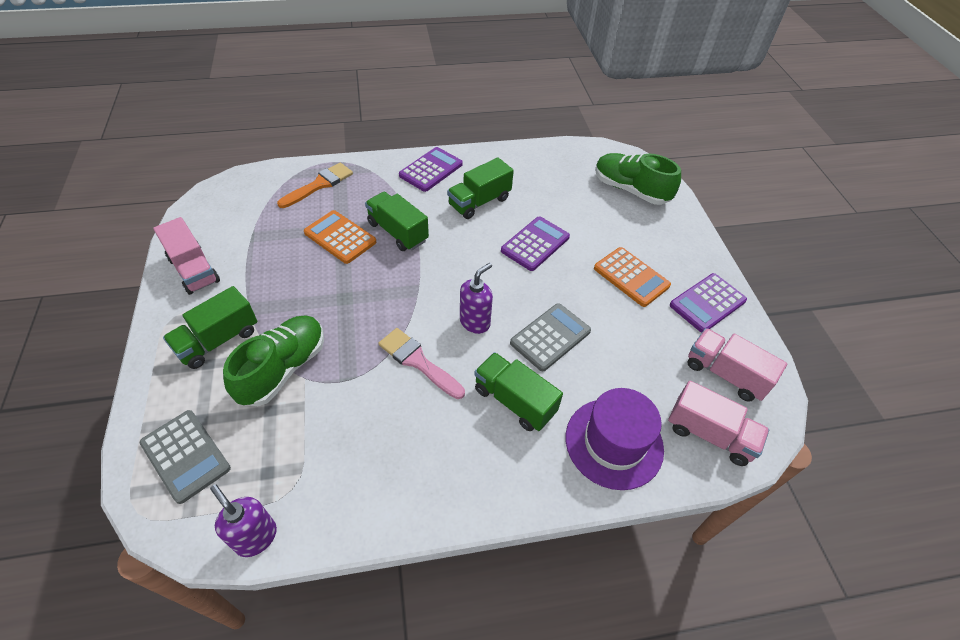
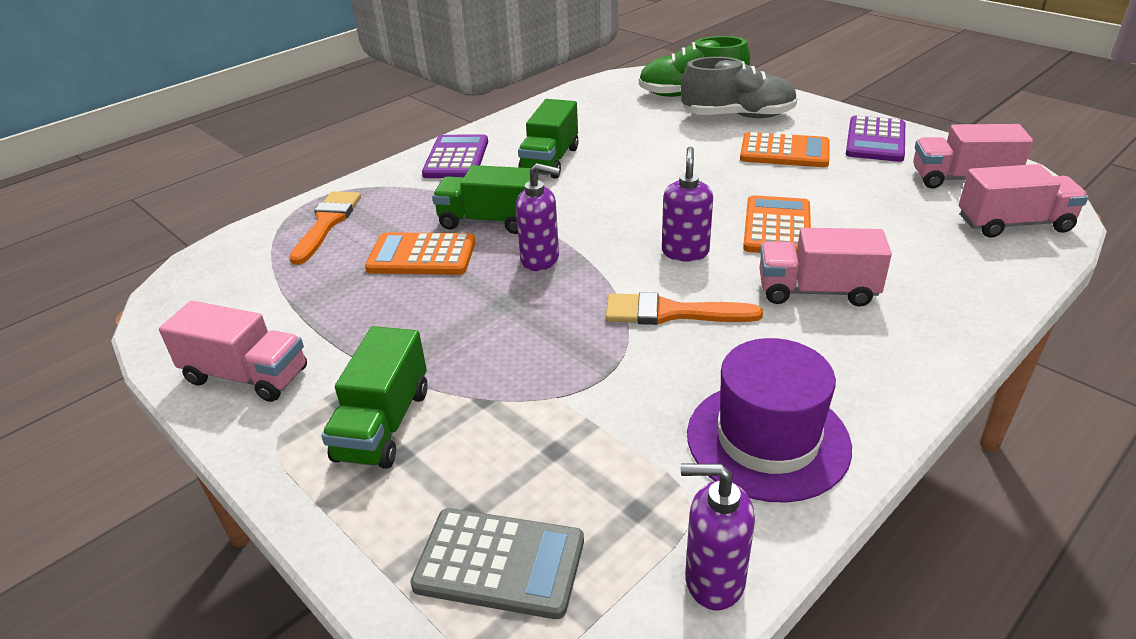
camera: 30 degrees left, 15 degrees down
green shoe [223,316,324,406] -> none
pink brush [378,328,465,399] -> orange brush [606,292,763,325]
green truck [474,352,563,431] -> pink truck [759,228,892,306]
purple calculator [501,216,570,271] -> none
grey calculator [510,303,591,371] -> orange calculator [743,195,811,253]
purple hat [566,388,664,490] -> purple hat moved to [687,338,852,503]
none -> purple soap dispenser [516,163,560,271]
none -> grey shoe [681,57,798,118]

